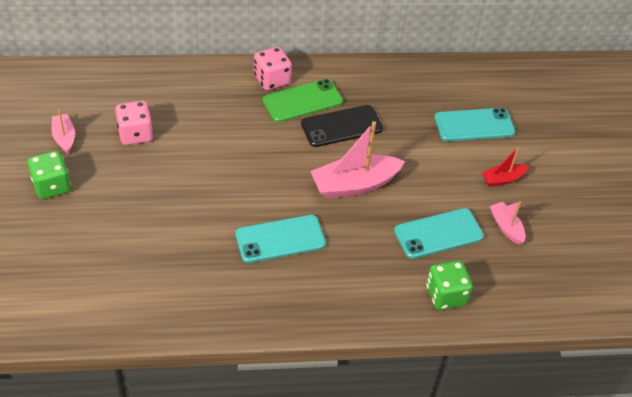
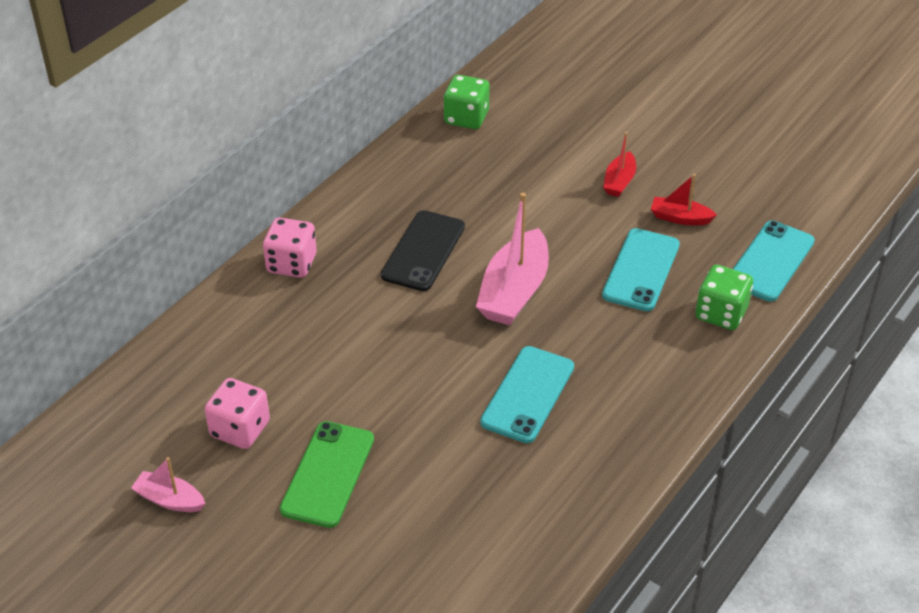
camera: 45 degrees left, 5 degrees down
green dice [28,151,71,199] -> green dice moved to [443,75,490,129]
green phone [262,79,343,123] -> green phone moved to [280,421,374,528]
turquoise phone [435,108,515,141] -> turquoise phone moved to [733,221,815,302]
pink boat [490,201,526,244] -> red boat [651,174,717,225]

